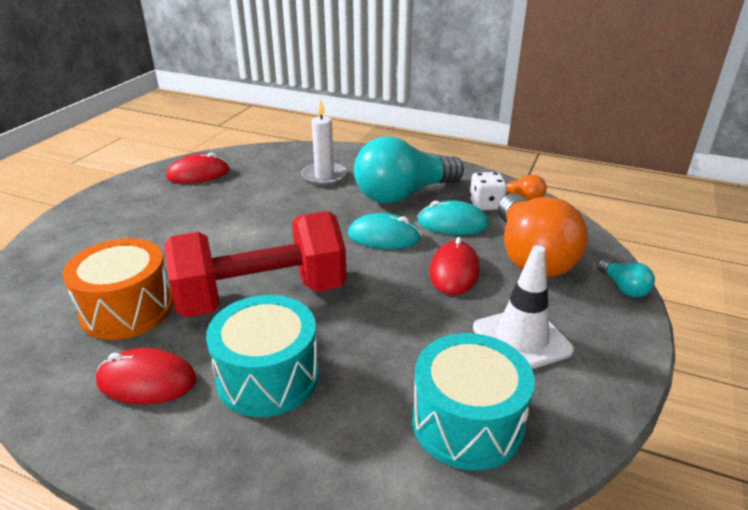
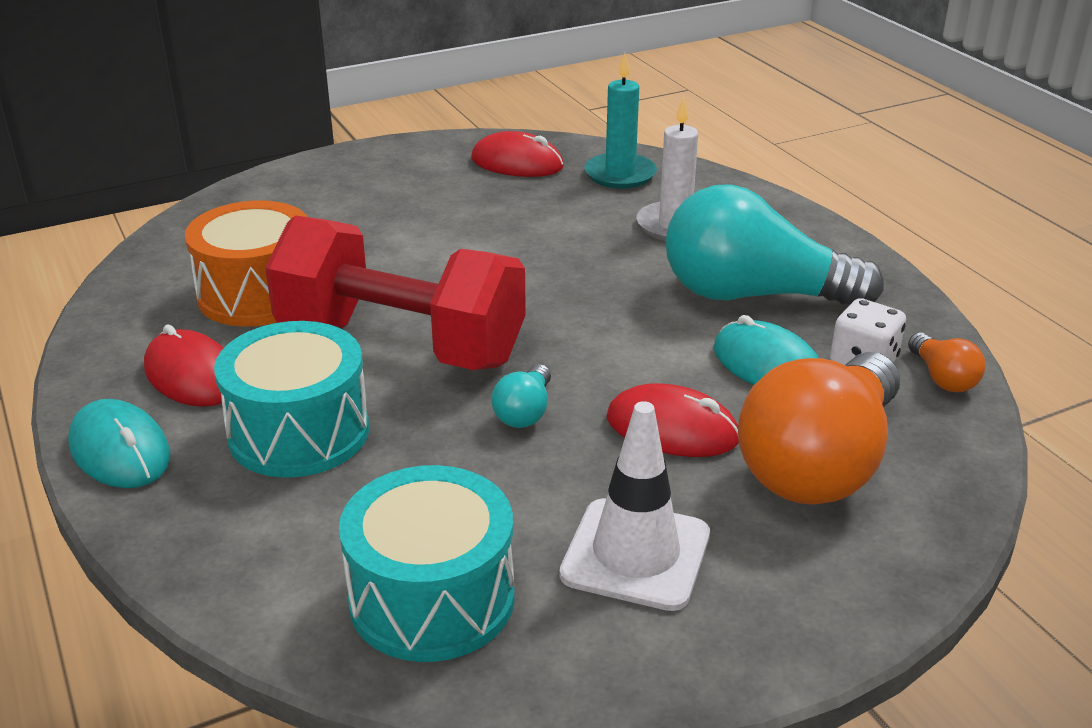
camera: 40 degrees right, 0 degrees up
turquoise mouse [348,213,422,249] -> turquoise mouse moved to [68,399,170,488]
red mouse [429,237,480,295] -> red mouse turned 60 degrees clockwise [606,383,739,457]
turquoise light bulb [597,258,655,298] -> turquoise light bulb moved to [492,364,551,428]
none -> turquoise candle [584,53,657,189]

